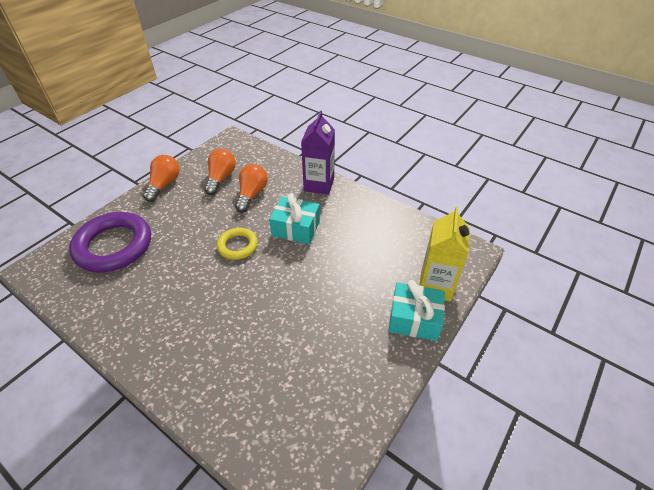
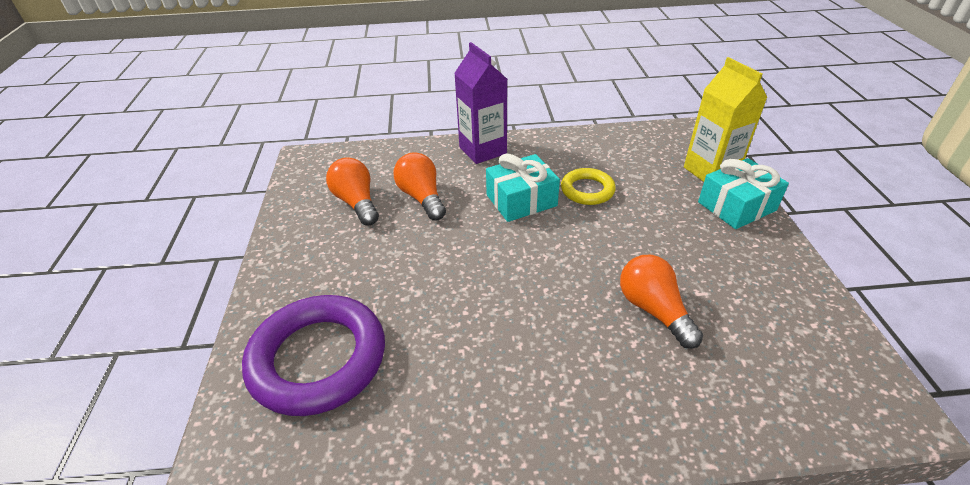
camera: 40 degrees left, 5 degrees down
orange light bulb [143,155,180,202] -> orange light bulb moved to [620,255,703,349]
yellow ring [217,228,258,260] -> yellow ring moved to [561,168,616,205]

